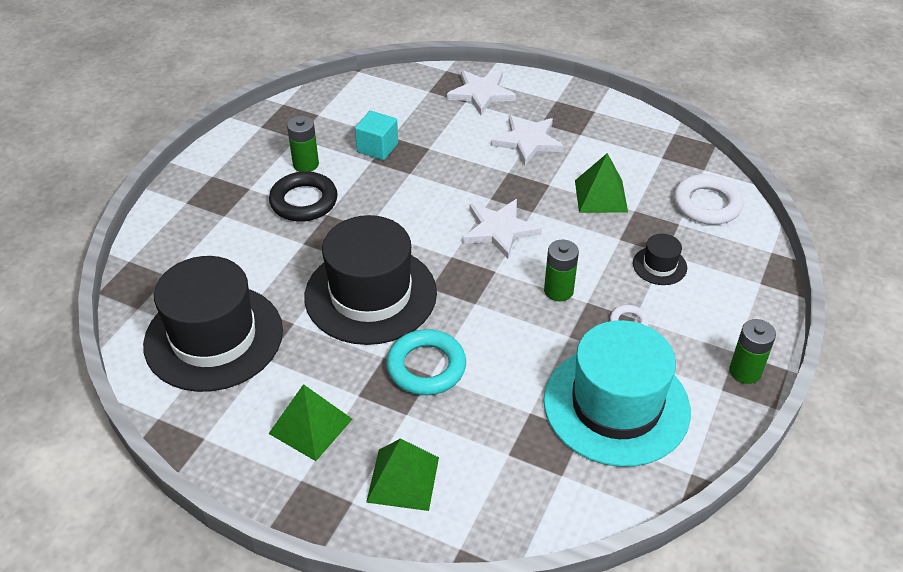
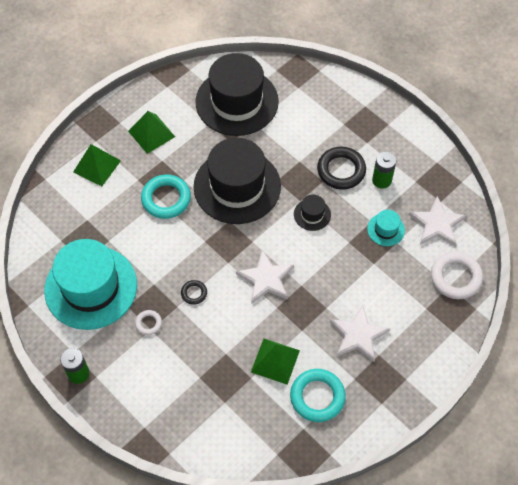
camera: 110 degrees right, 15 degrees up
turquoise cube [355,111,398,160] -> turquoise hat [367,210,405,246]
white star [447,70,516,115] -> white star moved to [409,196,466,247]
green battery [544,240,579,301] -> black ring [181,280,207,305]
black hat [633,234,687,285] -> black hat moved to [294,195,331,231]
white ring [674,174,744,225] -> white ring moved to [431,252,483,299]
none -> turquoise ring [290,369,346,422]

